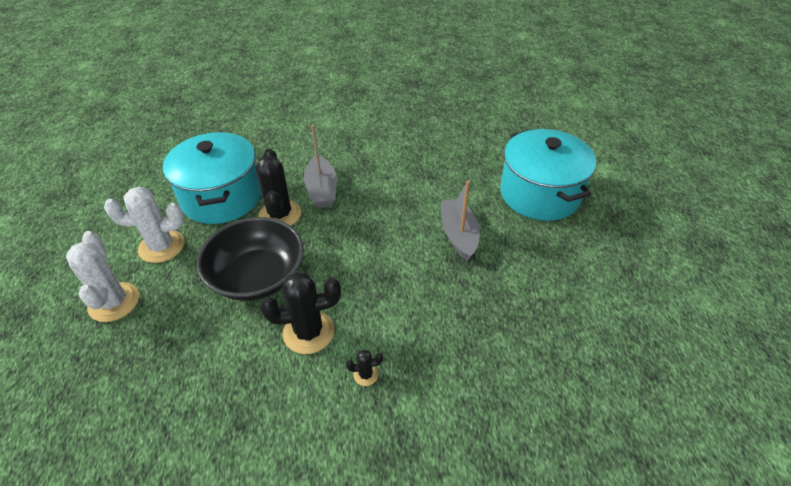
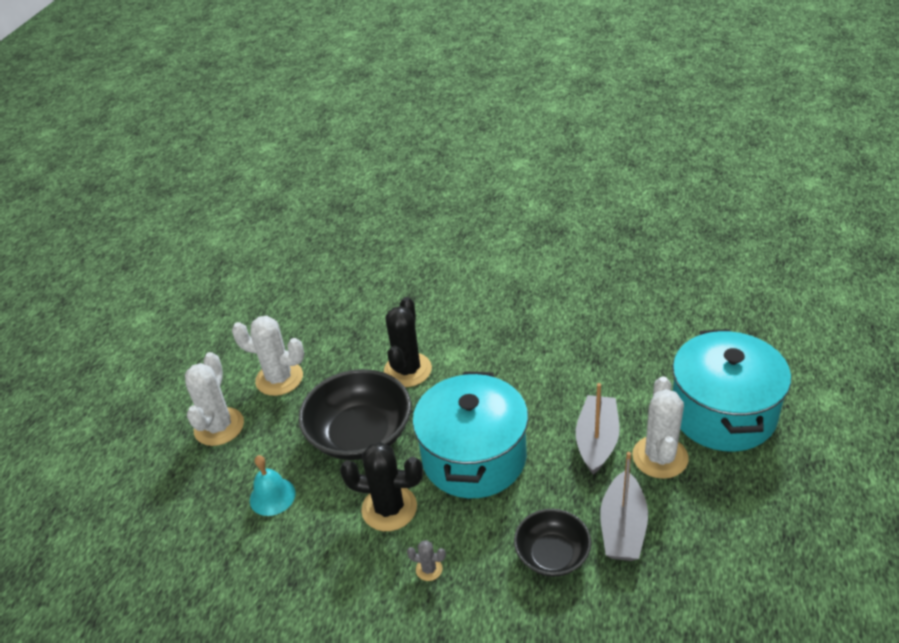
camera: 25 degrees right, 5 degrees down
turquoise pot [163,132,261,224] -> turquoise pot moved to [412,371,528,498]
grey boat [304,125,337,208] -> grey boat moved to [600,452,648,561]
black cactus [346,350,383,386] -> grey cactus [407,540,446,581]
none -> turquoise bell [250,455,296,516]
none -> black bowl [514,509,591,577]
none -> white cactus [632,377,689,479]

